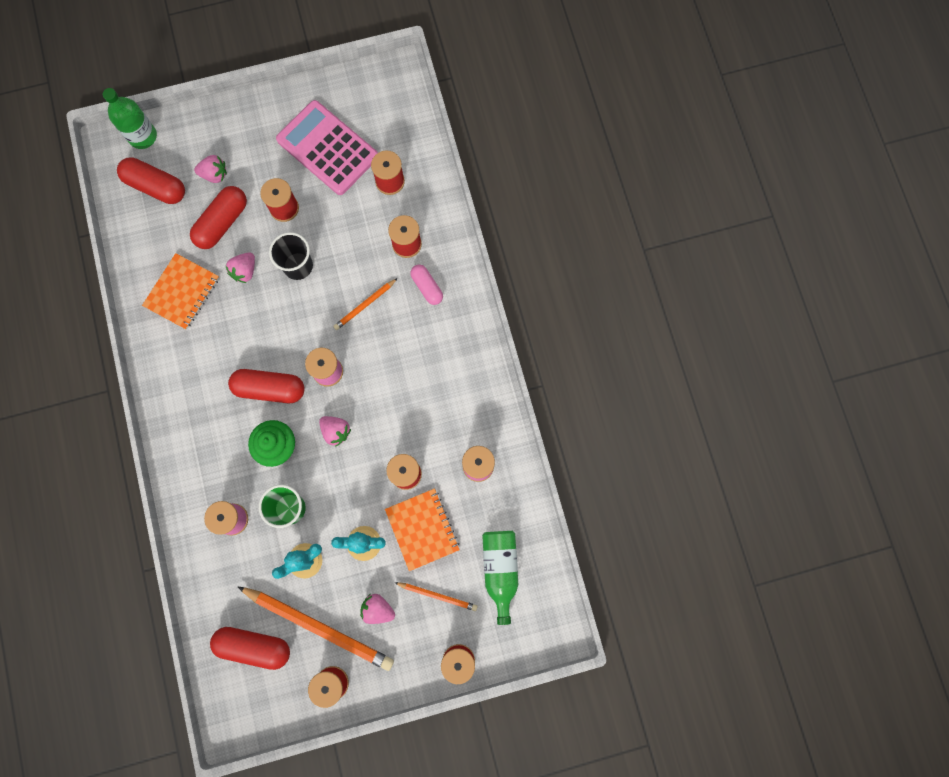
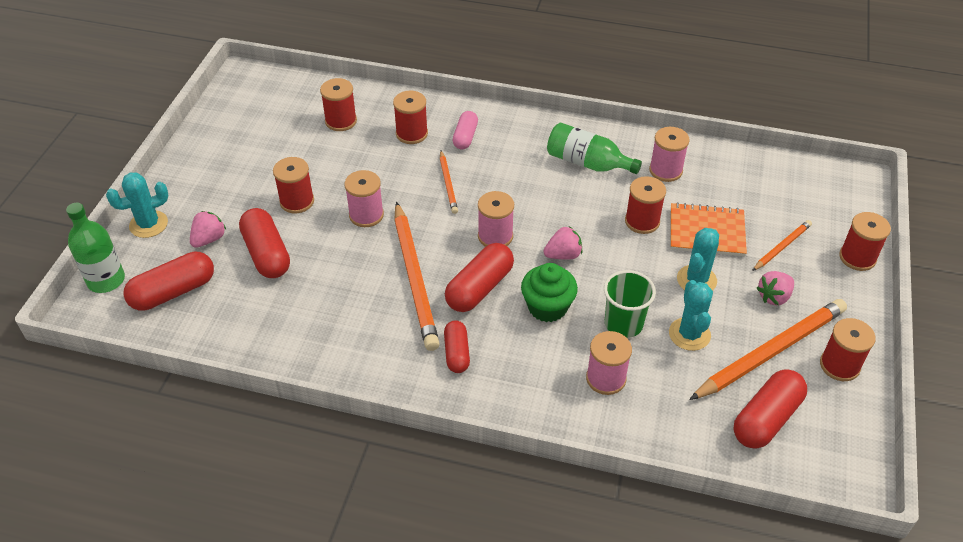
camera: 60 degrees left, 30 degrees down
orange notebook [142,253,219,330] -> none
pink strawberry [226,252,255,283] -> none
black cup [269,232,313,280] -> pink spool [344,170,384,227]
pink calculator [276,100,378,195] -> none
pink capsule [410,265,443,305] -> pink capsule turned 75 degrees counterclockwise [452,111,478,149]
green bottle [482,531,518,625] -> green bottle moved to [547,123,642,174]
none -> turquoise cactus [106,172,168,238]
none -> orange pencil [394,202,440,351]
none -> red capsule [444,320,470,373]

